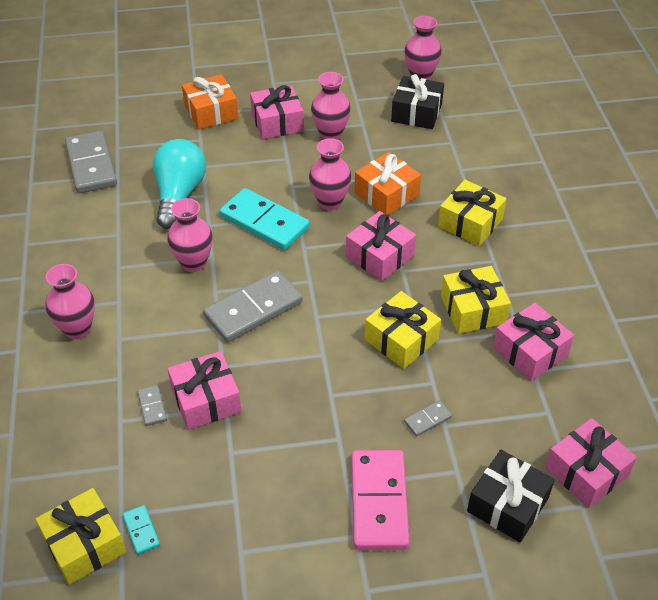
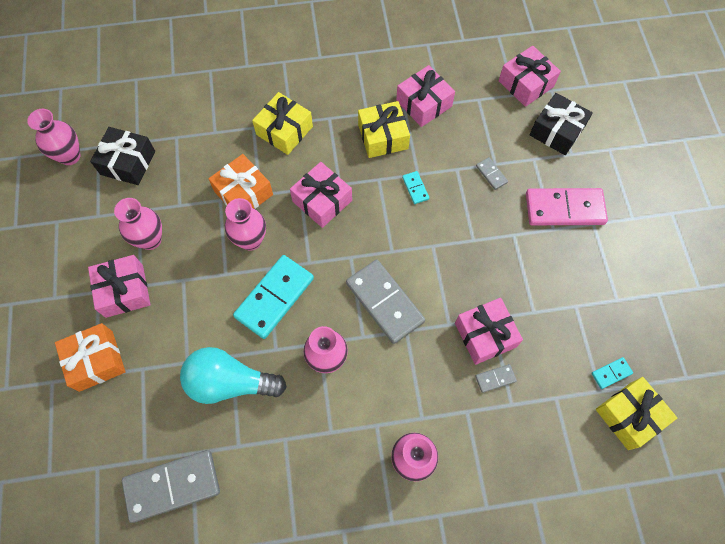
camera: 90 degrees left, 20 degrees up
yellow gift [365,291,441,369] -> turquoise domino [402,171,429,204]

